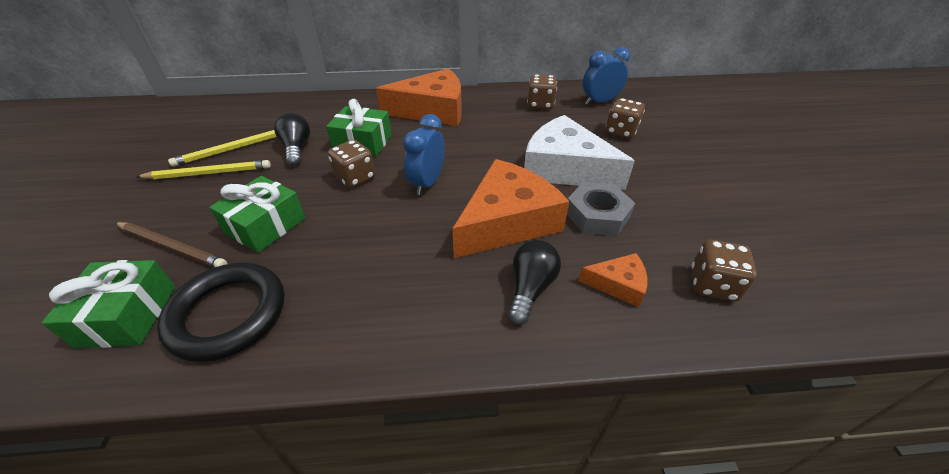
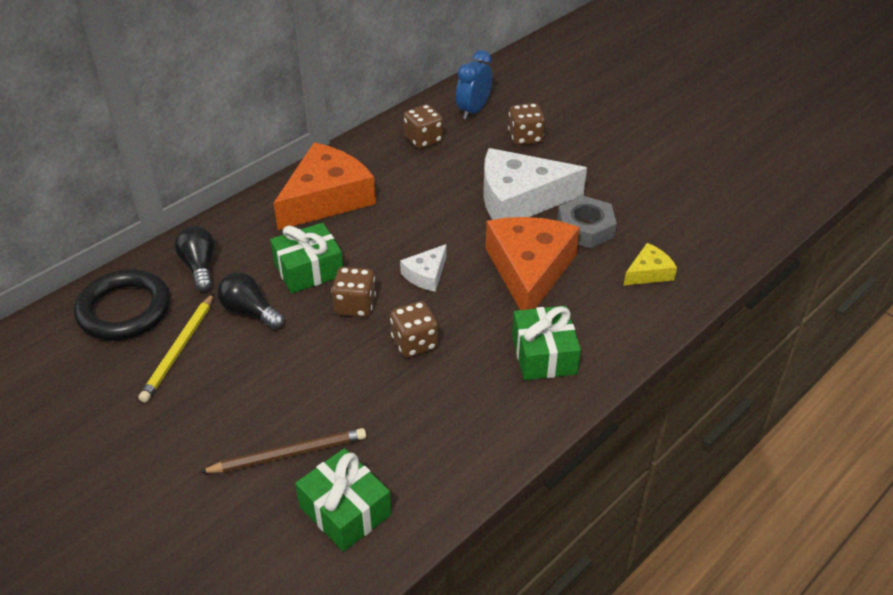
camera: 40 degrees left, 0 degrees up
yellow pencil [136,160,271,179] -> none
black ring [157,263,285,362] -> black ring moved to [74,270,170,341]
green gift [209,176,306,253] -> green gift moved to [512,305,581,380]
blue clock [403,114,445,195] -> white cheese [400,244,447,292]
black light bulb [508,240,561,325] -> black light bulb moved to [175,226,215,292]
orange cheese [578,253,647,307] -> yellow cheese [623,243,677,286]
brown dice [691,239,757,301] -> brown dice moved to [390,301,438,357]

